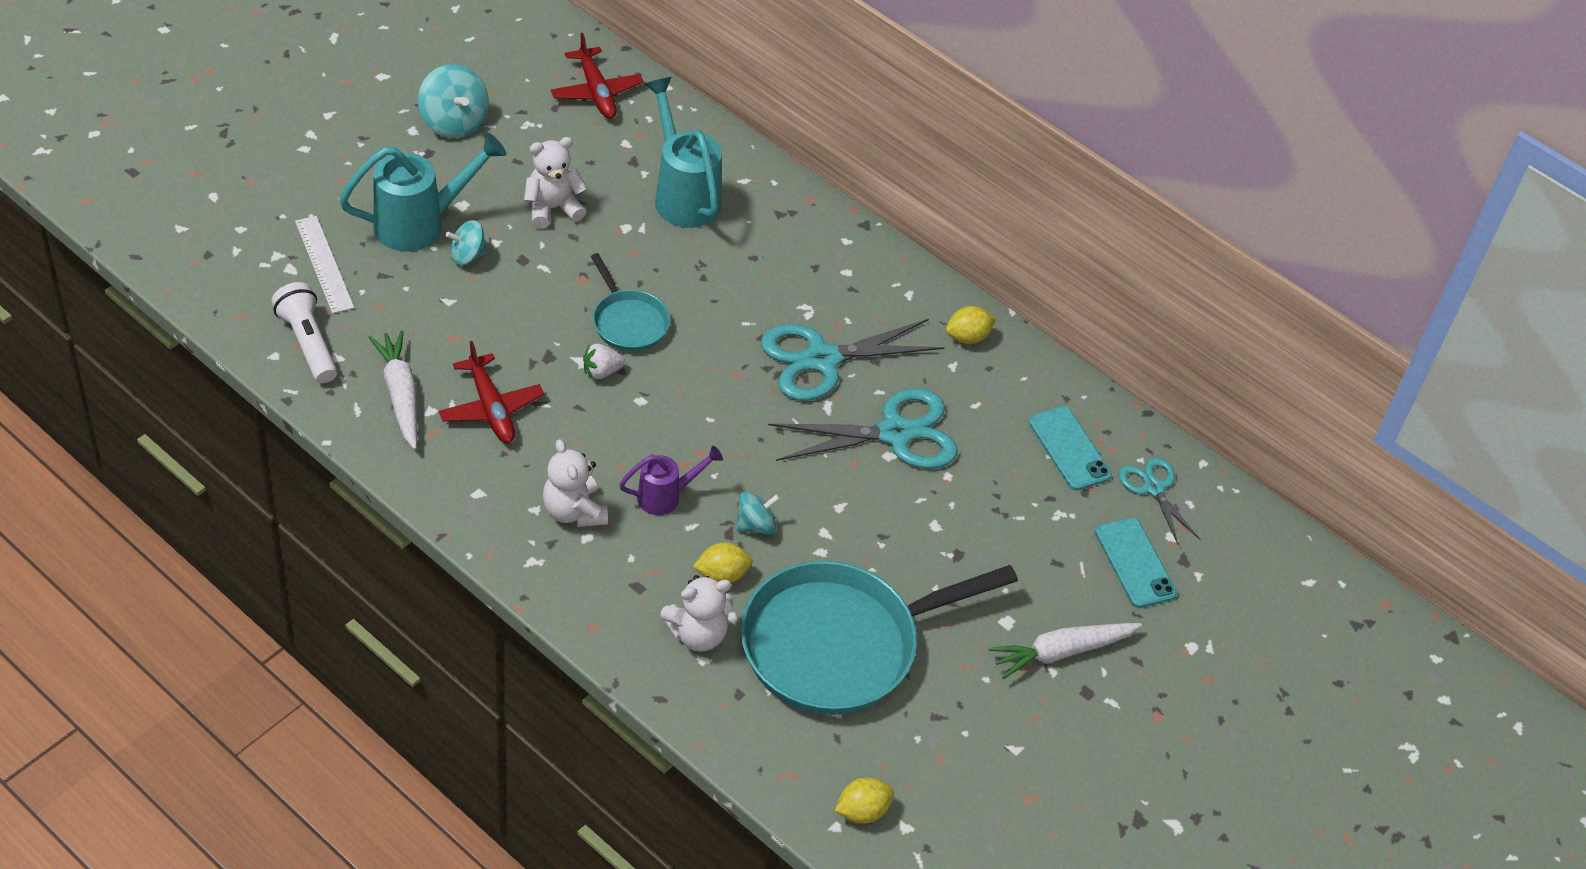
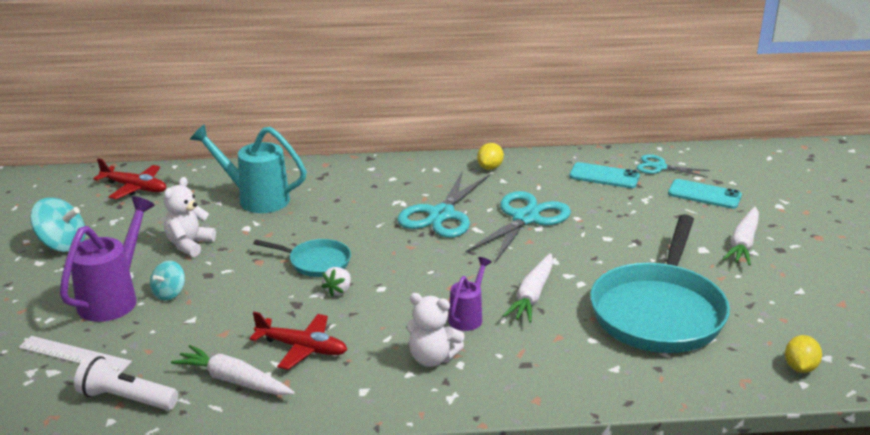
camera: 40 degrees left, 20 degrees down
turquoise watering can [339,133,506,251] -> purple watering can [60,196,155,322]
white teddy bear [660,575,733,652] -> none
yellow lemon [693,542,753,583] -> none
turquoise spinning top [736,492,780,534] -> white carrot [503,253,553,323]

